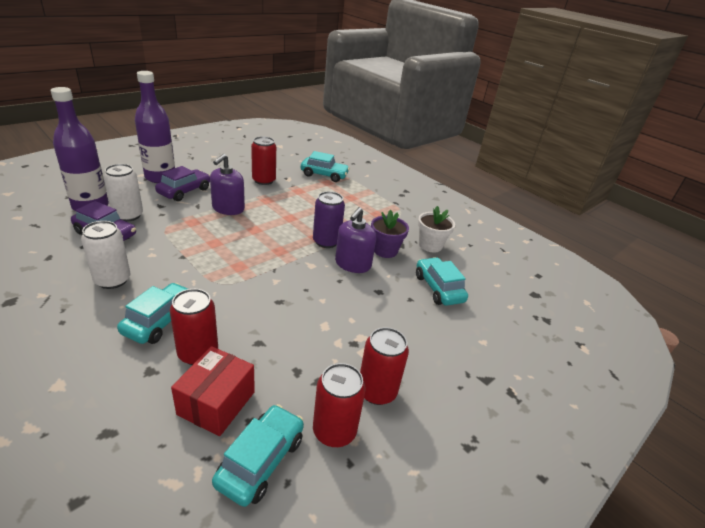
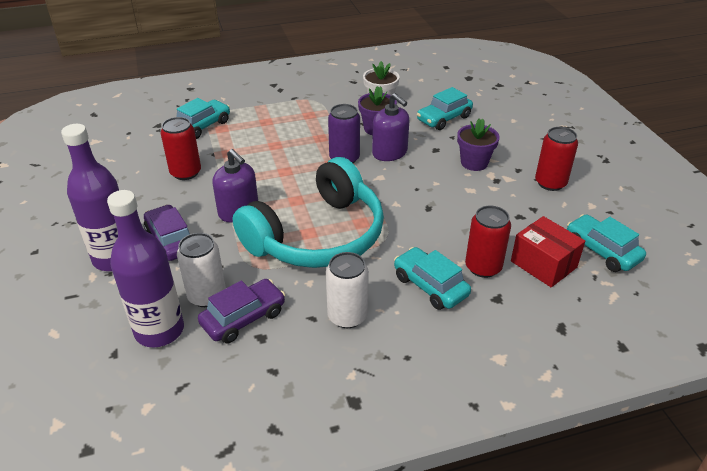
camera: 60 degrees left, 5 degrees up
red can [313,363,366,447] -> none
turquoise car [416,257,468,306] -> turquoise car turned 45 degrees counterclockwise [417,87,473,130]
none -> turquoise headphones [233,157,384,268]
none -> purple flower pot [457,118,500,171]

